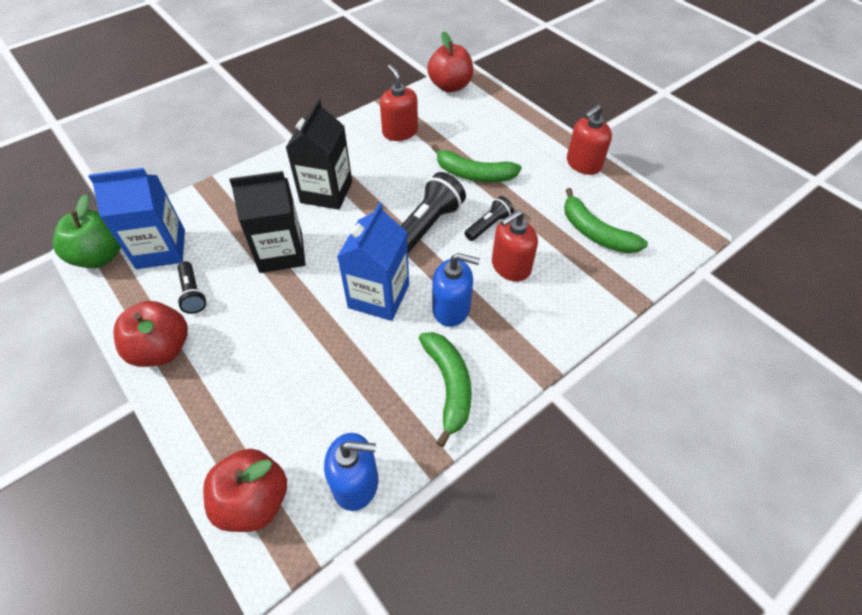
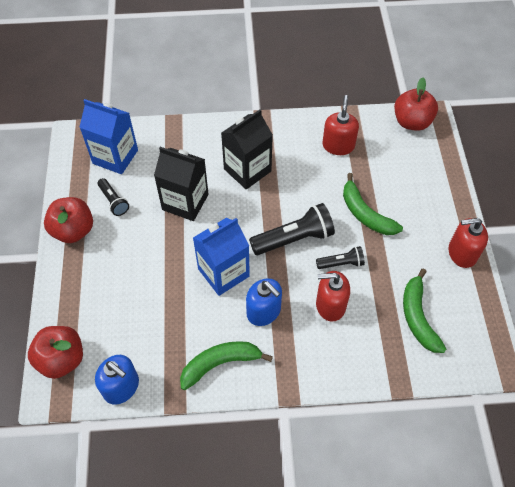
camera: 35 degrees right, 5 degrees up
green apple [53,194,121,268] -> none
black flashlight [177,261,206,314] -> black flashlight turned 45 degrees counterclockwise [97,178,129,216]
green banana [419,332,472,447] -> green banana turned 135 degrees counterclockwise [180,341,273,390]

